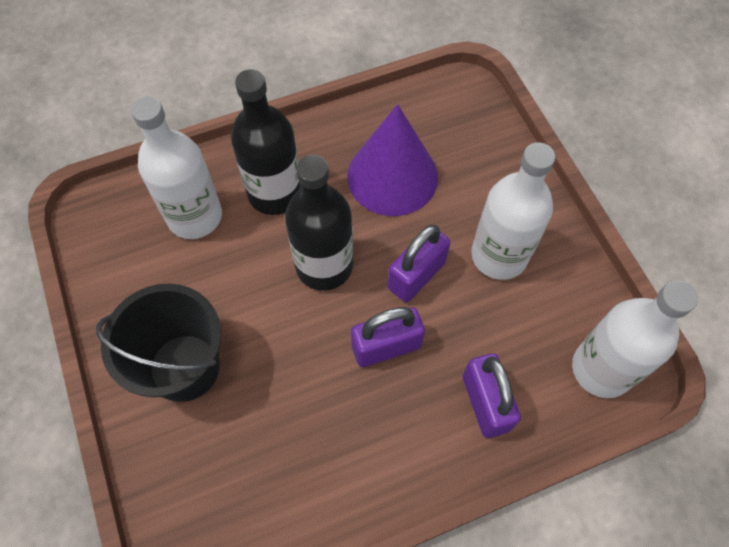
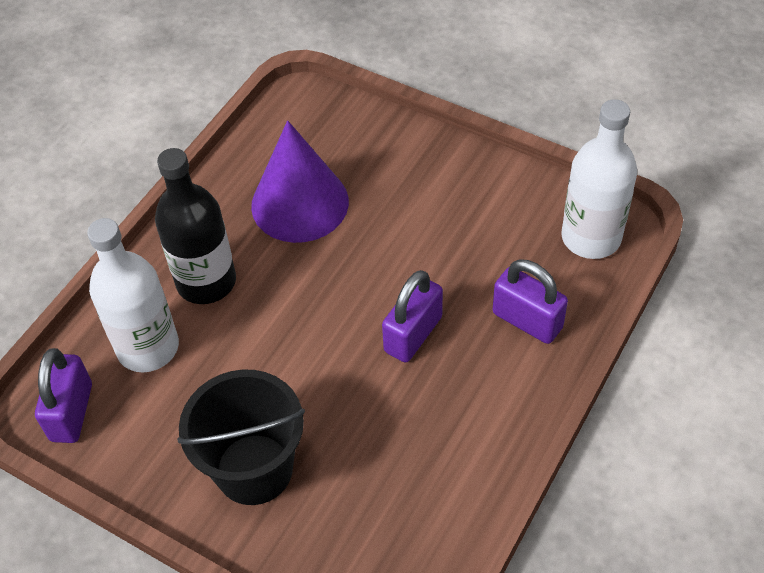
camera: 35 degrees left, 10 degrees down
black bottle [285,155,353,291] -> none
purple padlock [388,225,450,302] -> purple padlock moved to [35,348,92,443]
white bottle [471,142,555,280] -> none

